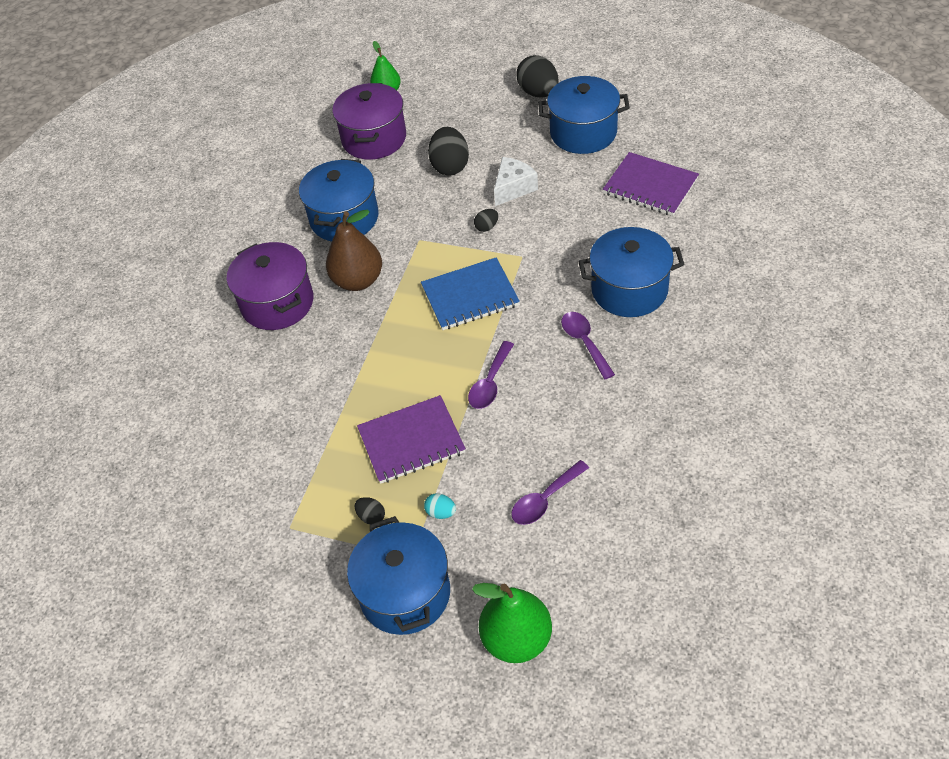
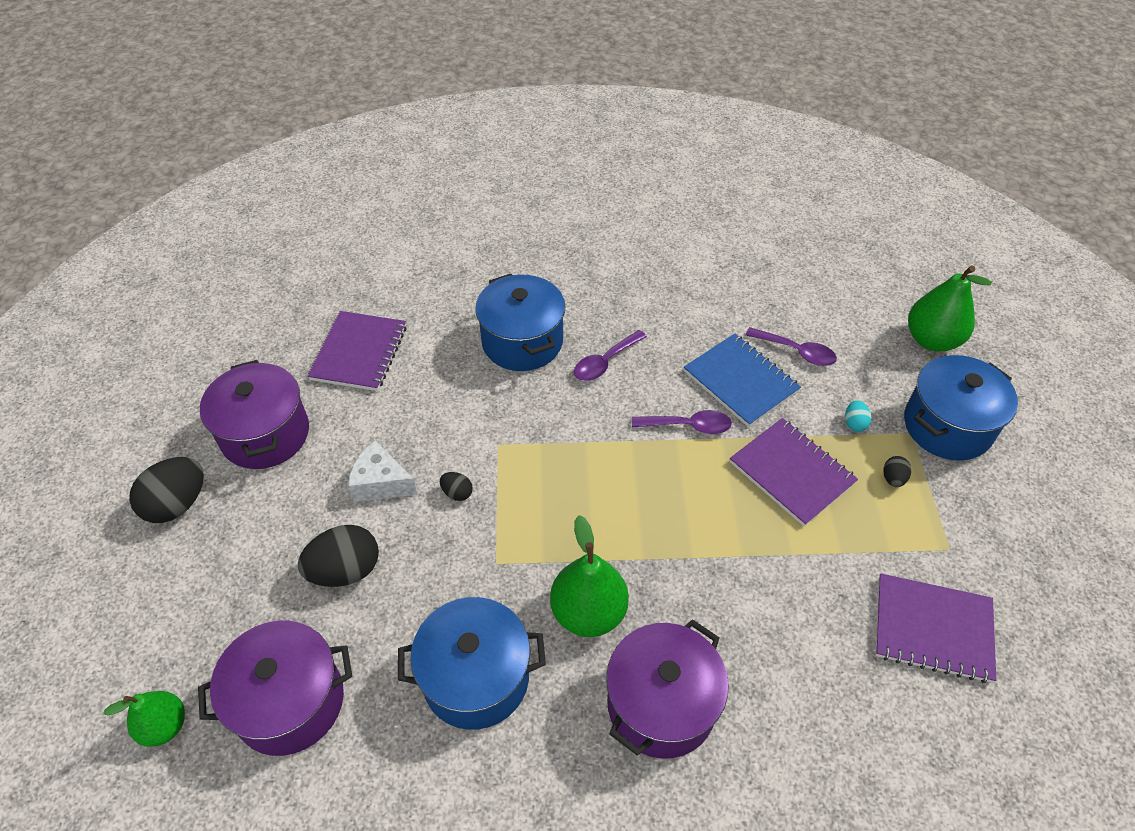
camera: 115 degrees left, 0 degrees up
brown pear [326,210,382,291] -> green pear [550,515,629,637]
blue notebook [421,257,520,330] -> blue notebook moved to [684,333,801,427]
blue pot [538,76,630,154] -> purple pot [200,360,309,469]
none -> purple notebook [875,573,996,683]

